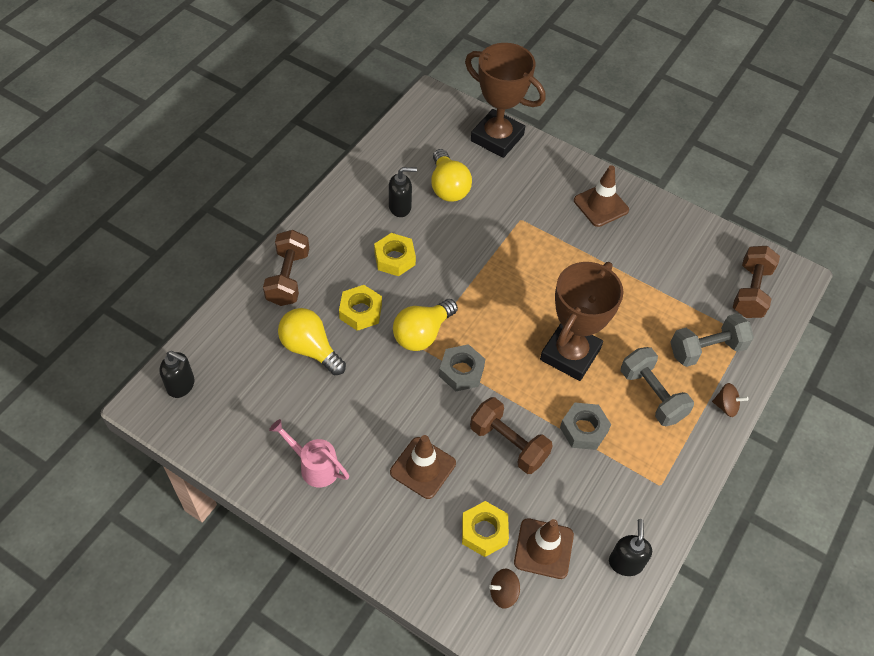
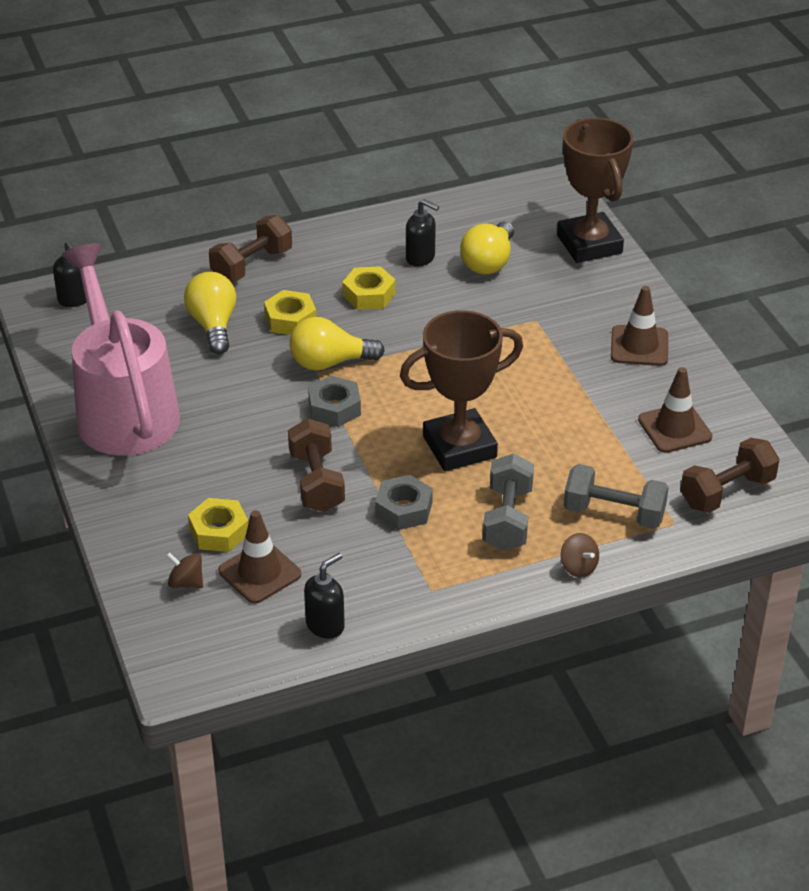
camera: 40 degrees right, 15 degrees down
pink watering can [269,419,349,487] -> pink watering can [62,243,180,456], size x2.38
brown traffic cone [390,435,456,499] -> brown traffic cone moved to [638,367,712,453]

